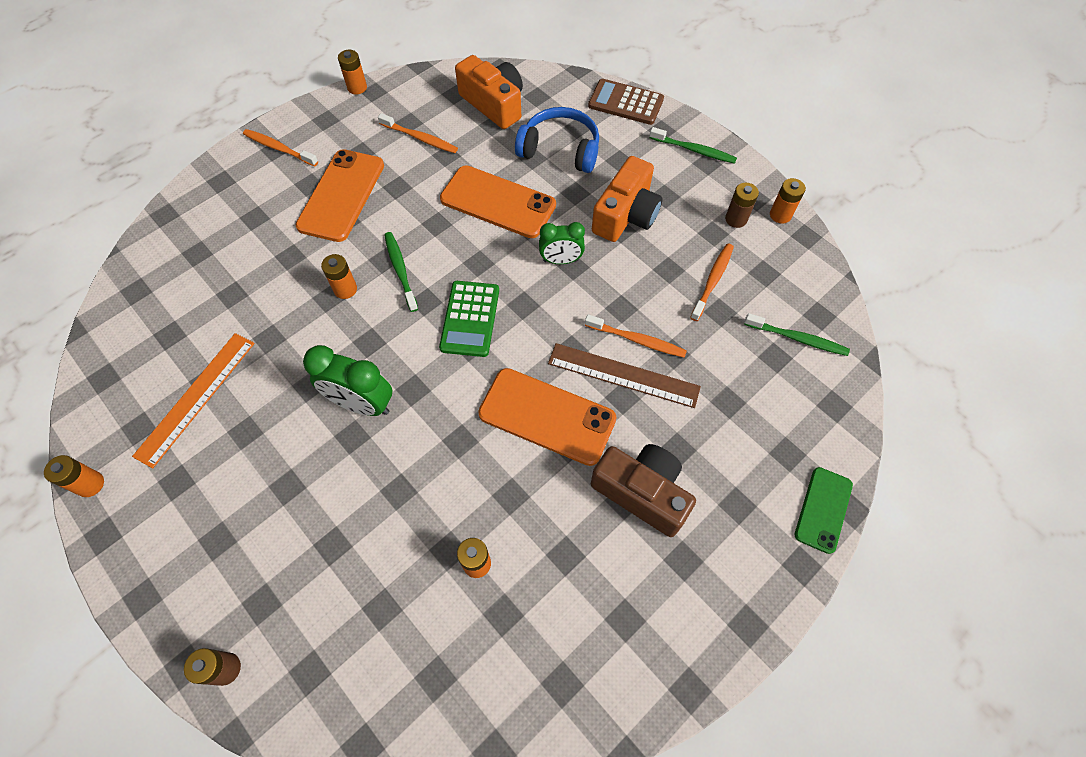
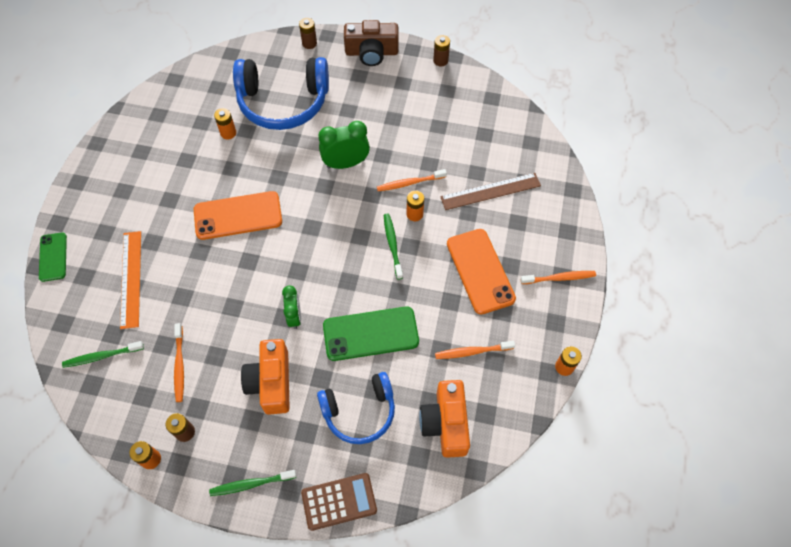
camera: 145 degrees right, 0 degrees up
orange battery [44,455,104,497] -> brown battery [433,35,450,66]
orange ruler [132,333,255,468] -> orange ruler moved to [120,231,141,329]
green toothbrush [384,232,418,312] -> green toothbrush turned 135 degrees counterclockwise [384,214,403,280]
green calculator [439,281,499,357] -> none
orange phone [440,165,556,238] -> green phone [323,306,419,361]
orange camera [455,55,523,129] -> orange camera turned 75 degrees clockwise [419,380,470,458]
green clock [539,222,585,264] -> green clock turned 120 degrees clockwise [282,286,301,329]
brown ruler [548,343,701,408] -> brown ruler moved to [440,173,541,210]
orange toothbrush [585,314,687,358] -> orange toothbrush moved to [377,169,447,191]
brown camera [591,444,696,537] -> brown camera moved to [344,20,399,66]
none -> blue headphones [233,57,329,130]

